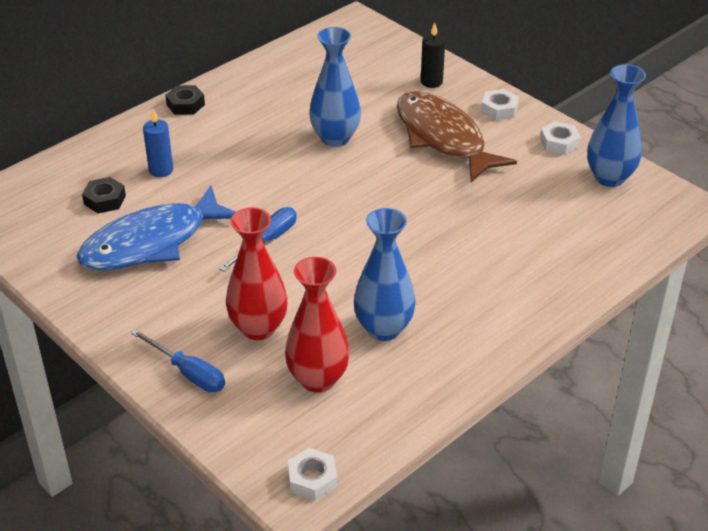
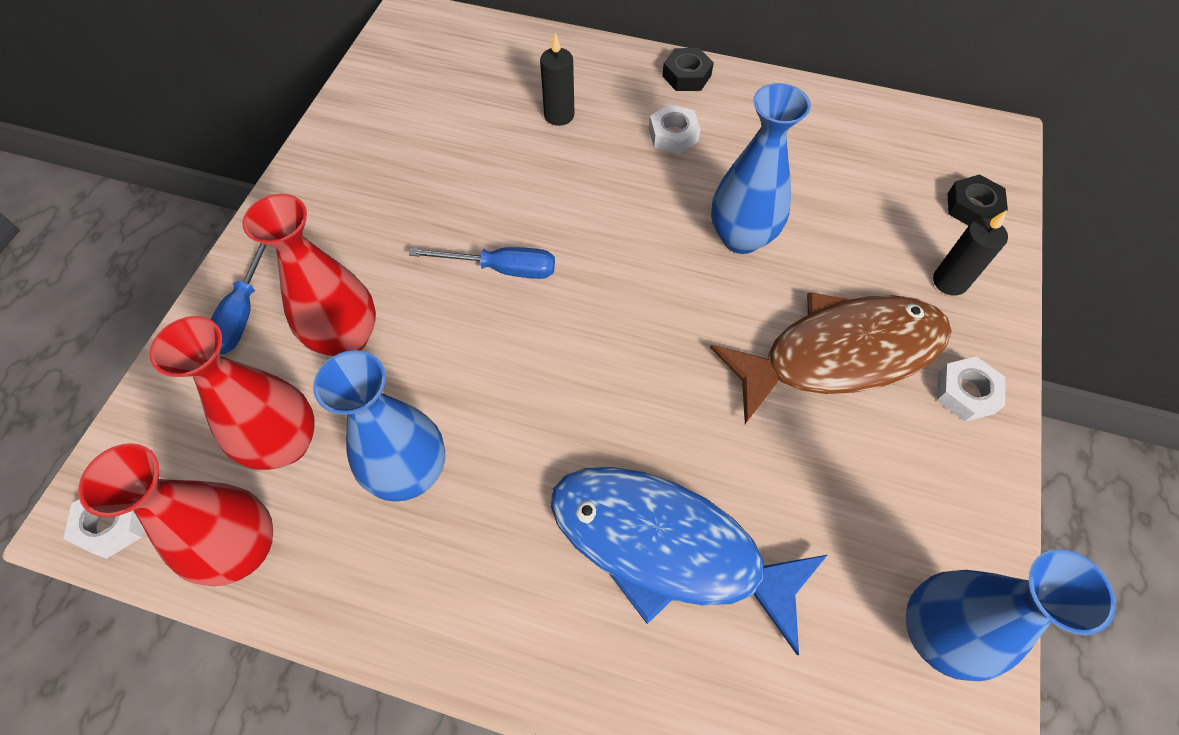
camera: 60 degrees right, 20 degrees up
blue fish [76,185,235,271] -> blue fish moved to [550,467,827,656]
black nut [82,177,126,213] -> black nut moved to [947,174,1008,226]
blue candle [143,109,173,177] -> black candle [540,33,575,126]
brown fish [396,91,517,183] -> brown fish turned 45 degrees clockwise [710,292,952,424]
white nut [540,121,581,155] -> white nut moved to [649,104,701,154]
none -> red vase [78,443,273,587]

